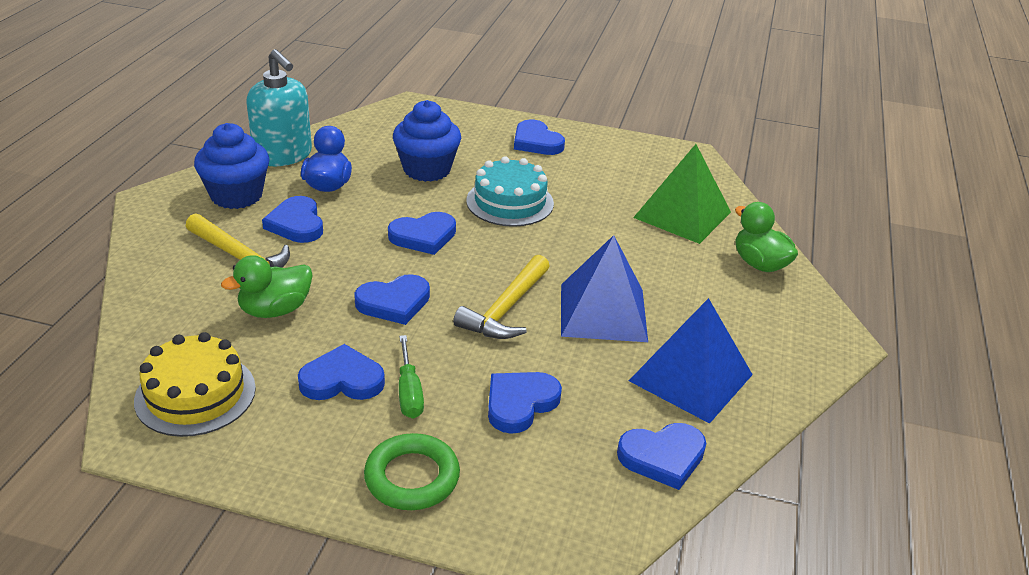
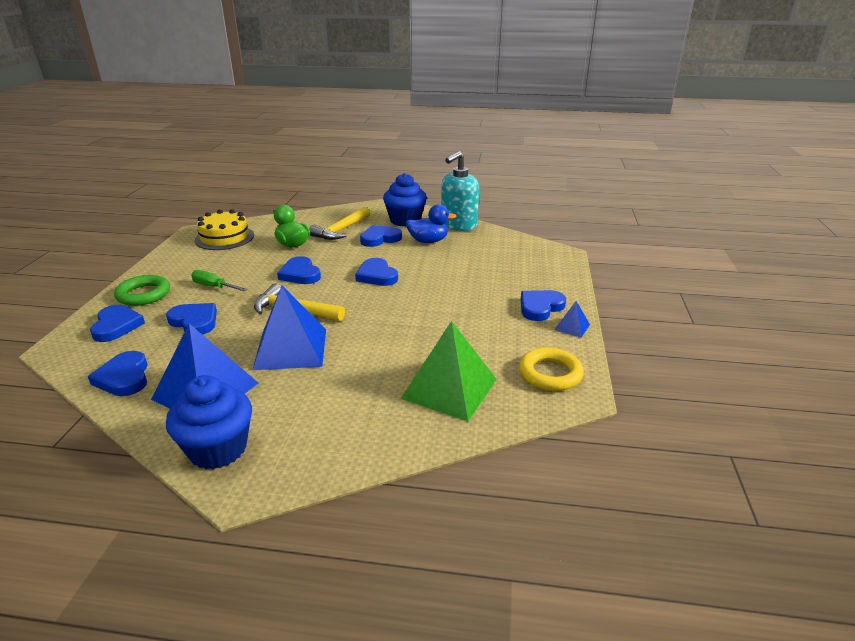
camera: 85 degrees right, 5 degrees down
blue heart [298,344,385,400] -> blue heart moved to [90,305,145,342]
blue cupcake [393,100,461,182] -> blue cupcake moved to [166,375,252,469]
green screwdriver [399,335,424,419] -> green screwdriver turned 45 degrees clockwise [191,270,248,291]
turquoise cake [466,156,554,227] -> none
green duck [735,202,798,272] -> none
none -> yellow ring [519,347,584,391]
none -> blue pyramid [554,301,590,338]

